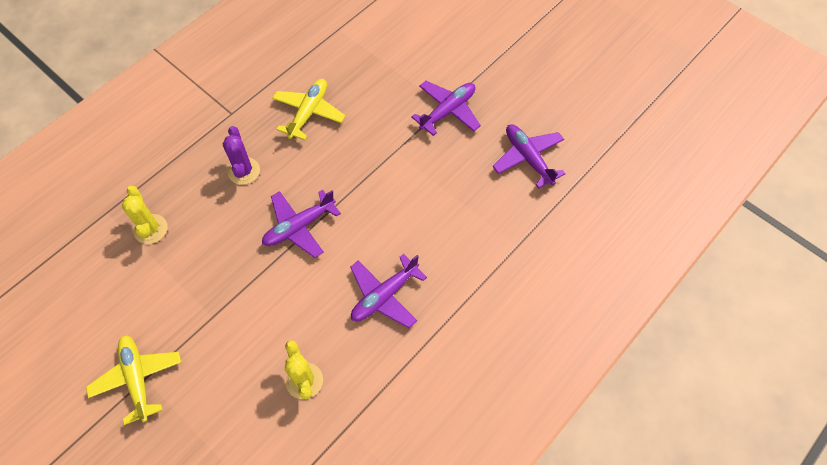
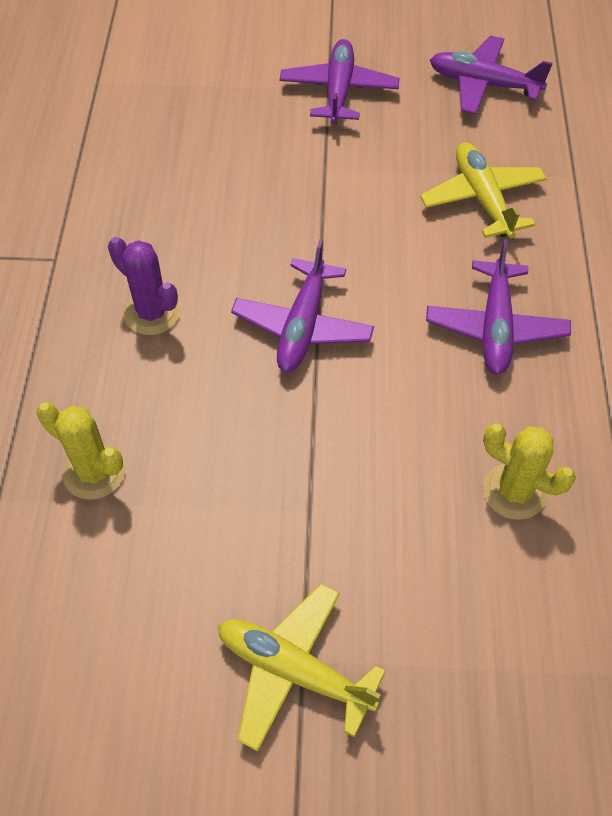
camera: 40 degrees left, 5 degrees down
yellow plane [272,79,345,140] -> yellow plane moved to [420,142,547,238]

